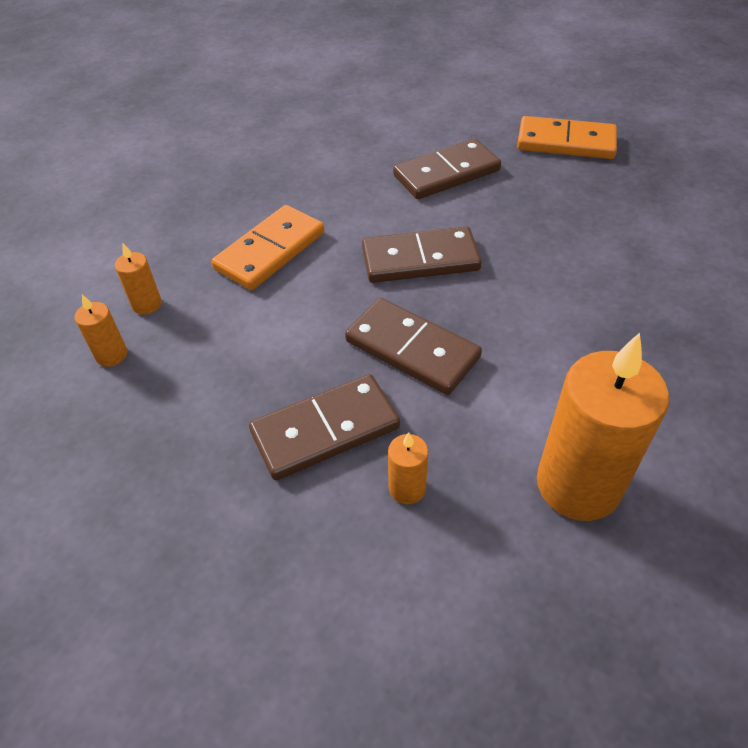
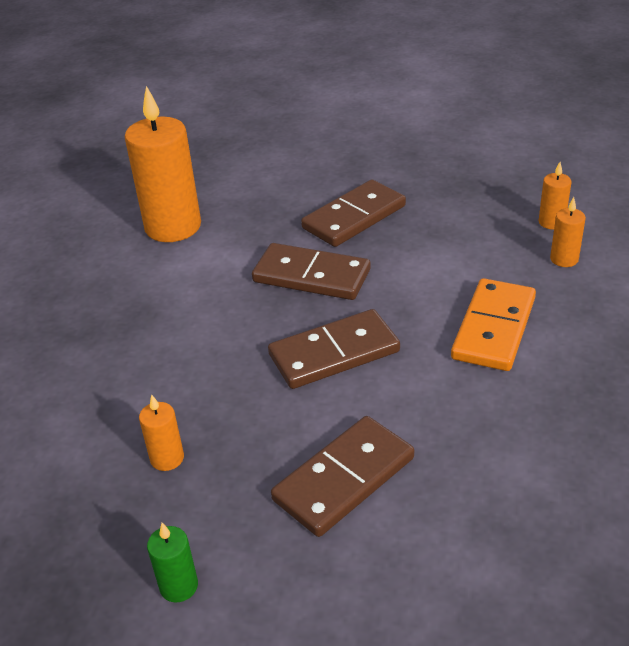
camera: 165 degrees right, 10 degrees down
orange candle [388,432,428,504] -> orange candle moved to [139,394,184,471]
orange domino [517,116,617,159] -> green candle [147,523,198,603]

